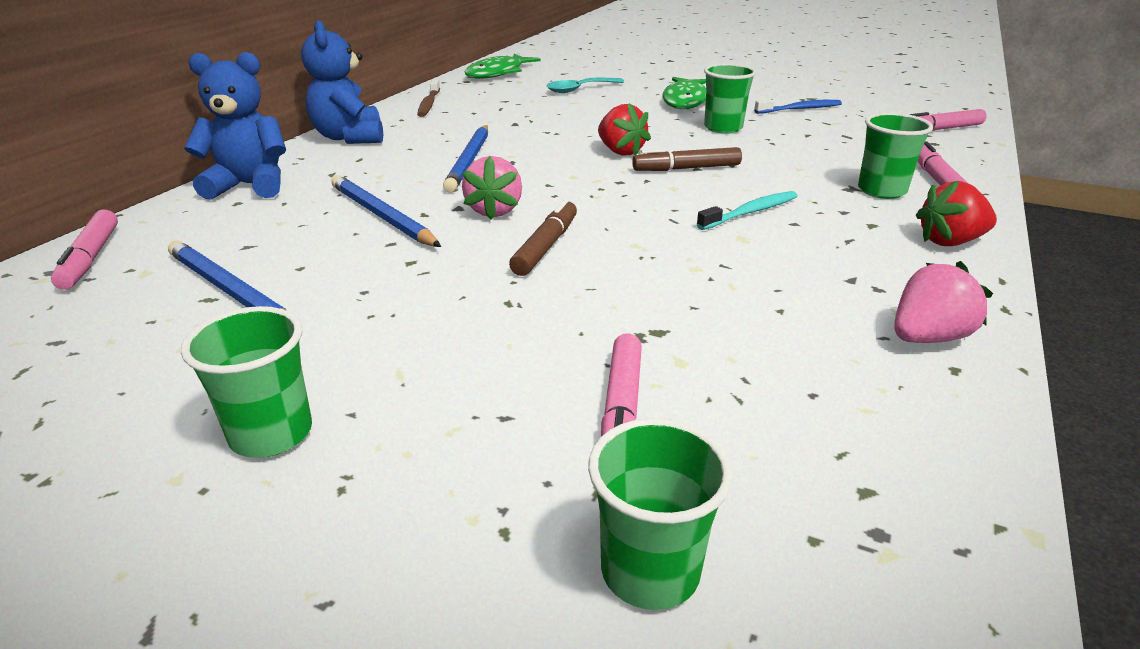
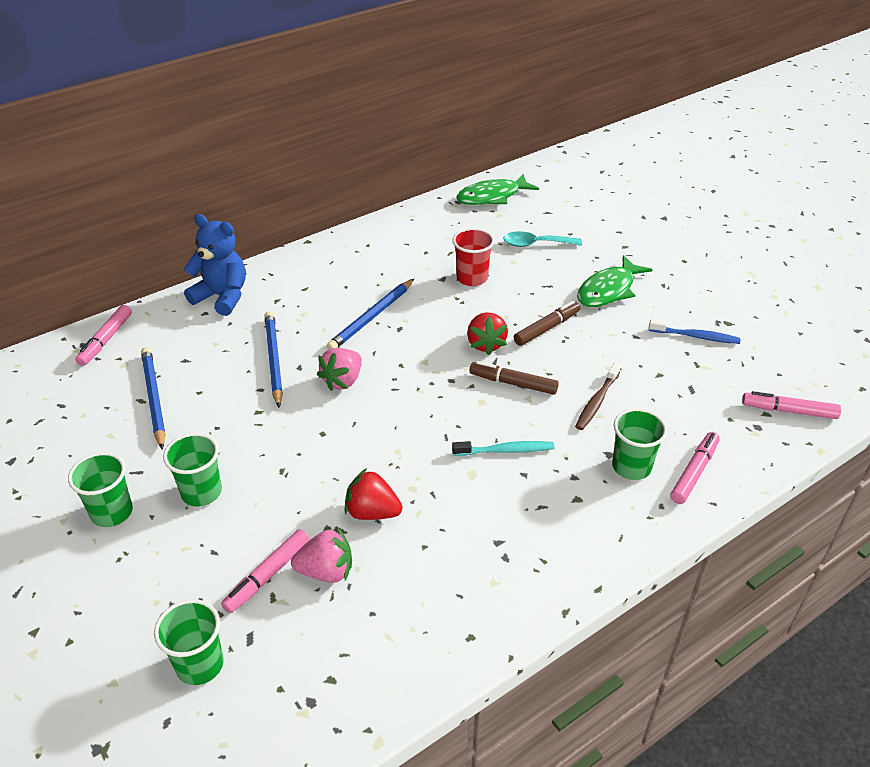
camera: 30 degrees right, 10 degrees up
blue teddy bear [301,20,383,144] -> none
brown toothbrush [417,79,440,117] -> brown toothbrush moved to [575,363,621,430]
brown marker [509,199,577,276] -> brown marker moved to [514,301,580,346]
green cup [704,63,757,134] -> green cup moved to [163,433,222,507]
pink strawberry [894,261,993,343] -> pink strawberry moved to [291,528,352,583]
red strawberry [916,180,997,246] -> red strawberry moved to [345,468,402,520]
none -> red cup [453,228,495,286]

